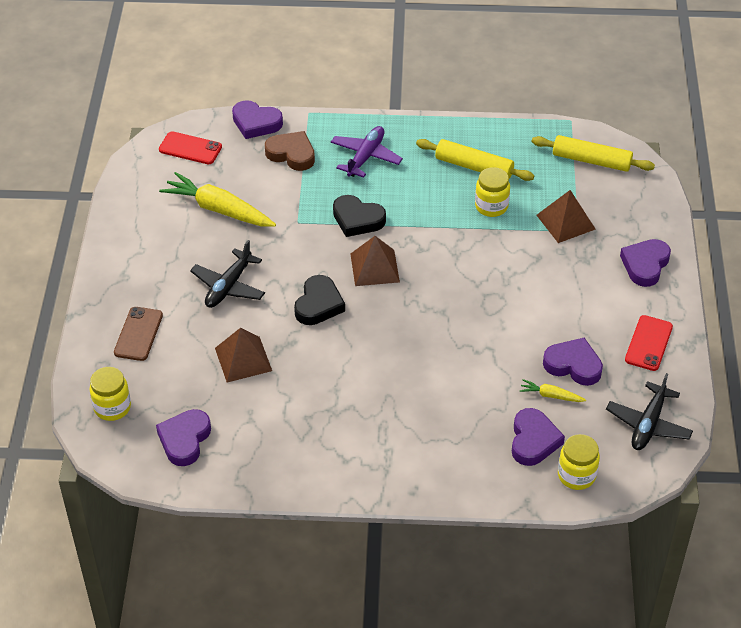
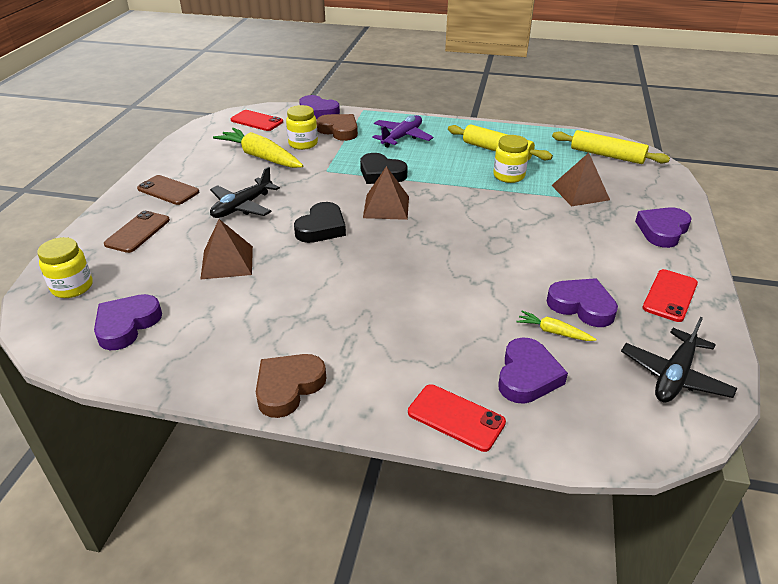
camera: 10 degrees right, 10 degrees down
yellow jar [558,434,600,490] -> yellow jar moved to [286,105,318,150]
none -> brown phone [137,175,199,205]
none -> brown heart [256,354,326,418]
none -> red phone [408,384,506,452]

